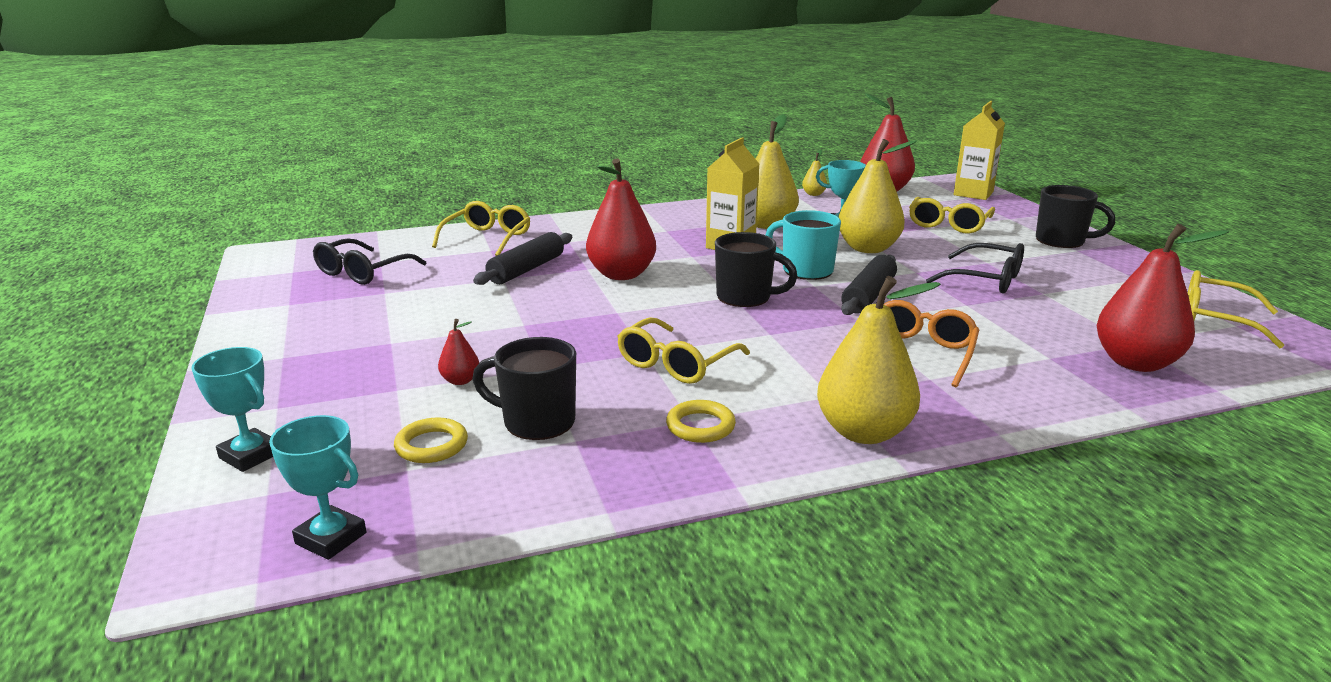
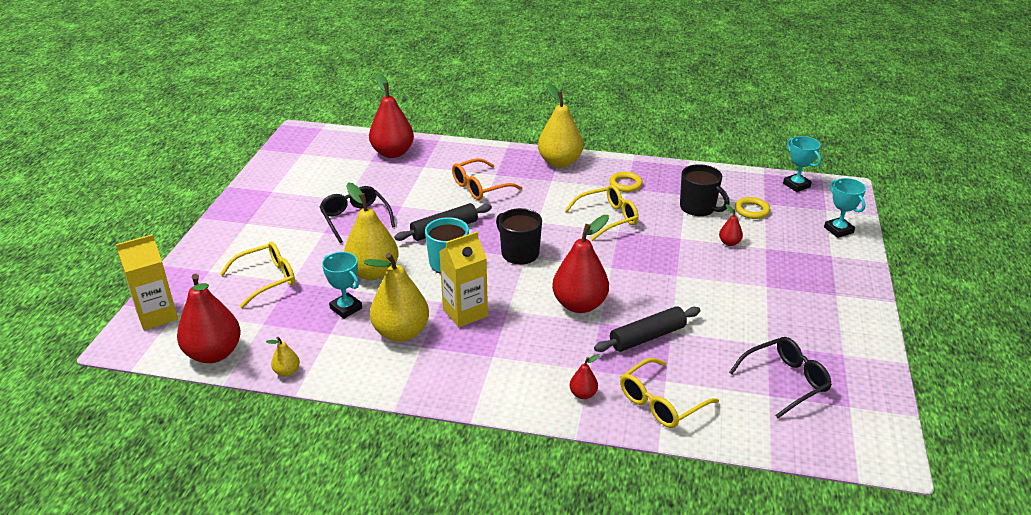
camera: 150 degrees left, 10 degrees up
black mug [1036,185,1115,248] -> none
yellow glasses [1188,270,1285,348] -> none
none -> red pear [570,354,600,399]

